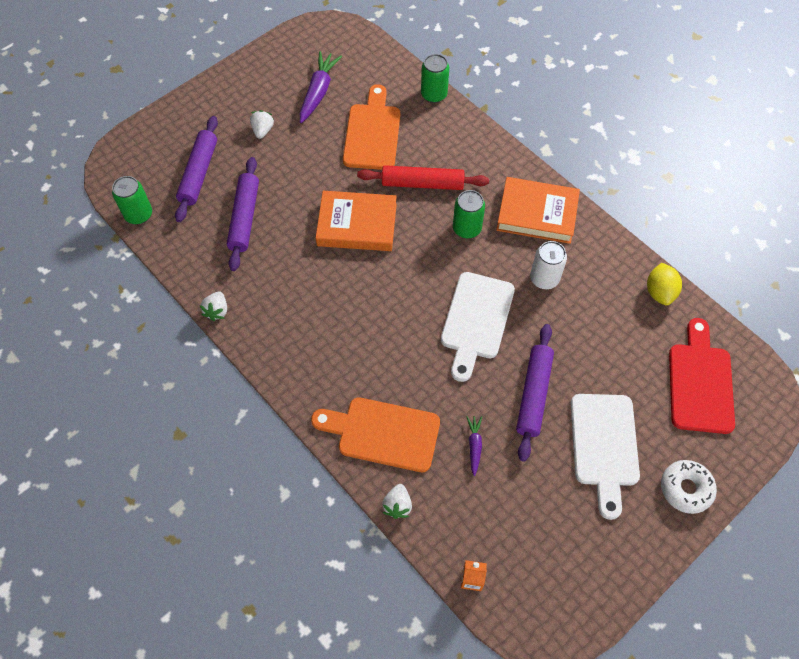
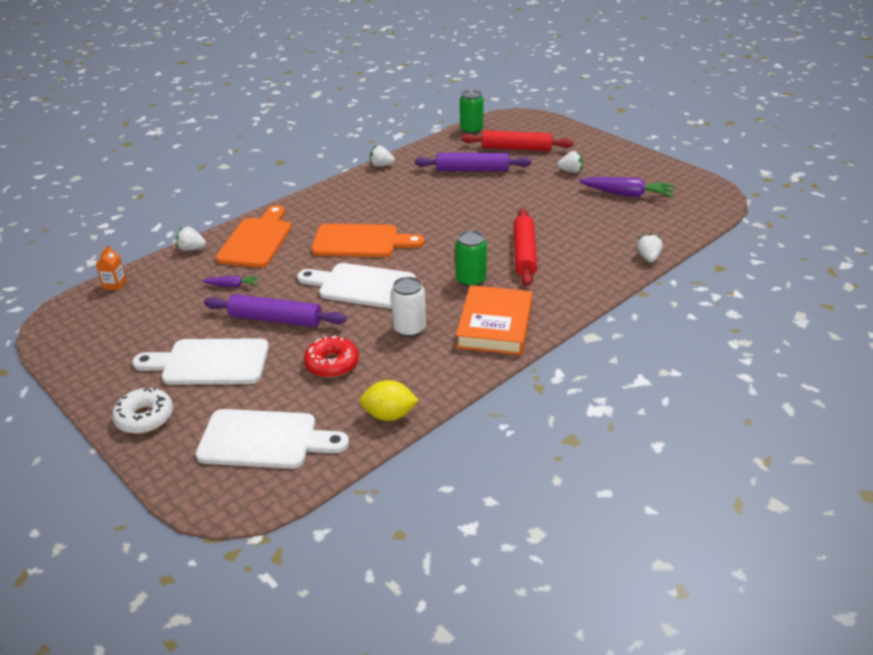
camera: 90 degrees right, 25 degrees down
purple rolling pin [175,116,218,222] -> red rolling pin [461,130,574,151]
orange book [316,191,397,251] -> none
orange cutting board [343,84,400,170] -> orange cutting board moved to [312,224,425,257]
green can [421,54,449,103] -> white strawberry [636,233,663,263]
red cutting board [669,318,735,434] -> white cutting board [196,409,349,469]
none -> red donut [304,335,359,378]

